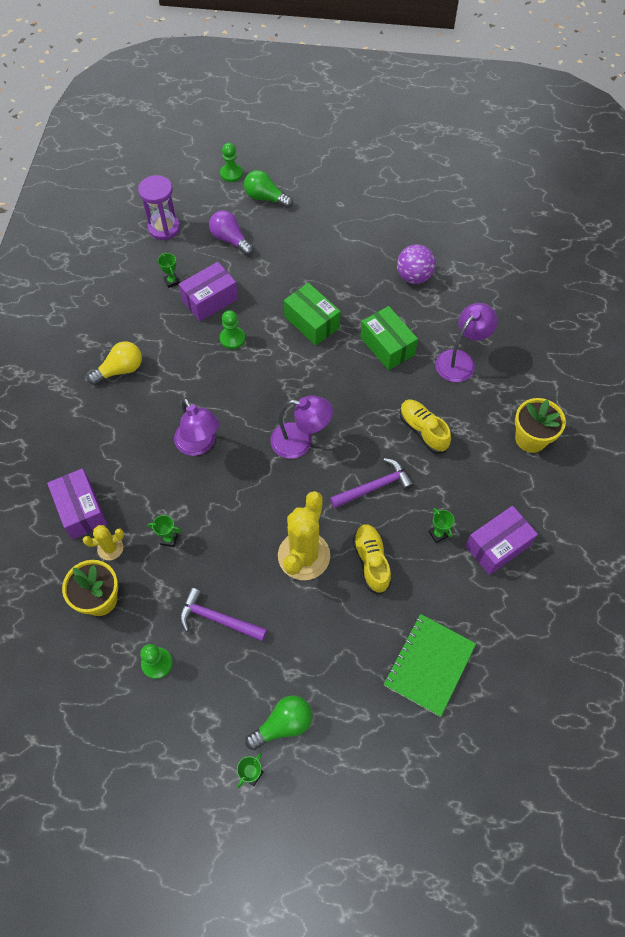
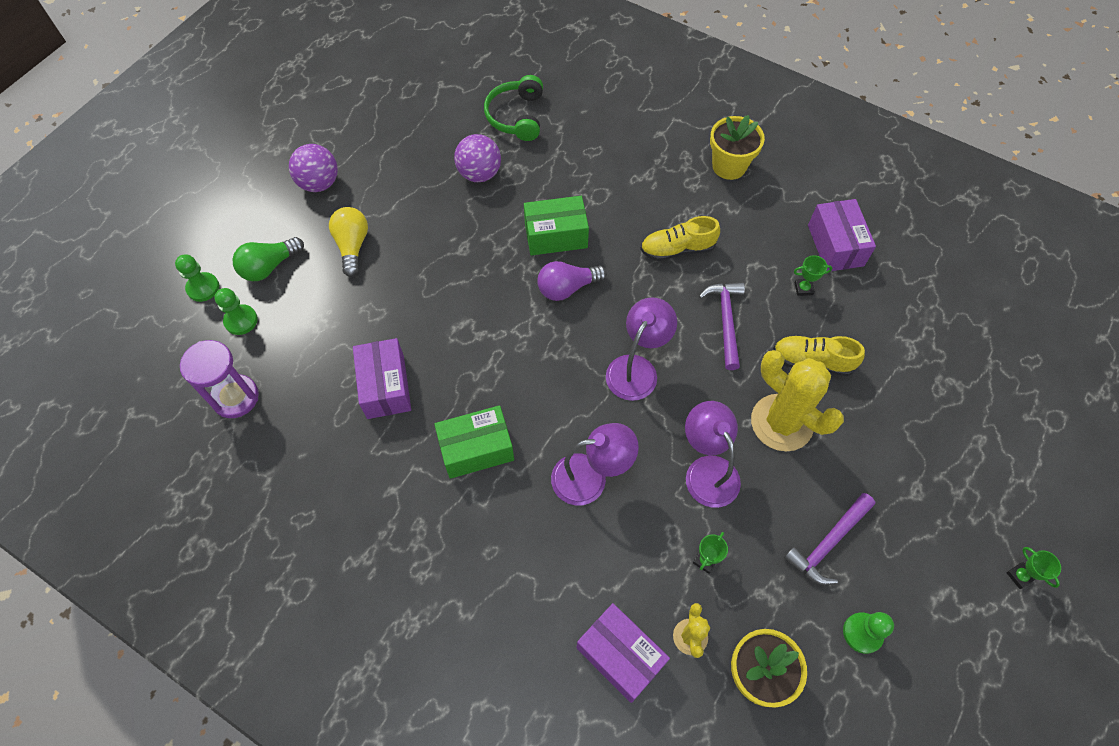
camera: 65 degrees left, 0 degrees up
purple box [47,468,107,539] -> purple box turned 45 degrees clockwise [577,603,670,703]
yellow light bulb [87,341,142,385] -> yellow light bulb moved to [329,207,368,277]
green trophy [158,253,180,288] -> none
purple light bulb [209,210,253,256] -> purple light bulb moved to [537,261,607,301]
green pawn [220,310,245,349] -> green pawn moved to [214,288,258,335]
green light bulb [245,695,312,750] -> none
green box [284,283,341,345] -> green box moved to [434,405,514,479]
green notebook [384,614,476,717] -> none
purple lamp [435,303,498,382] -> purple lamp moved to [685,401,741,508]
none -> purple ball [289,144,338,192]
none -> green headphones [484,75,543,141]

